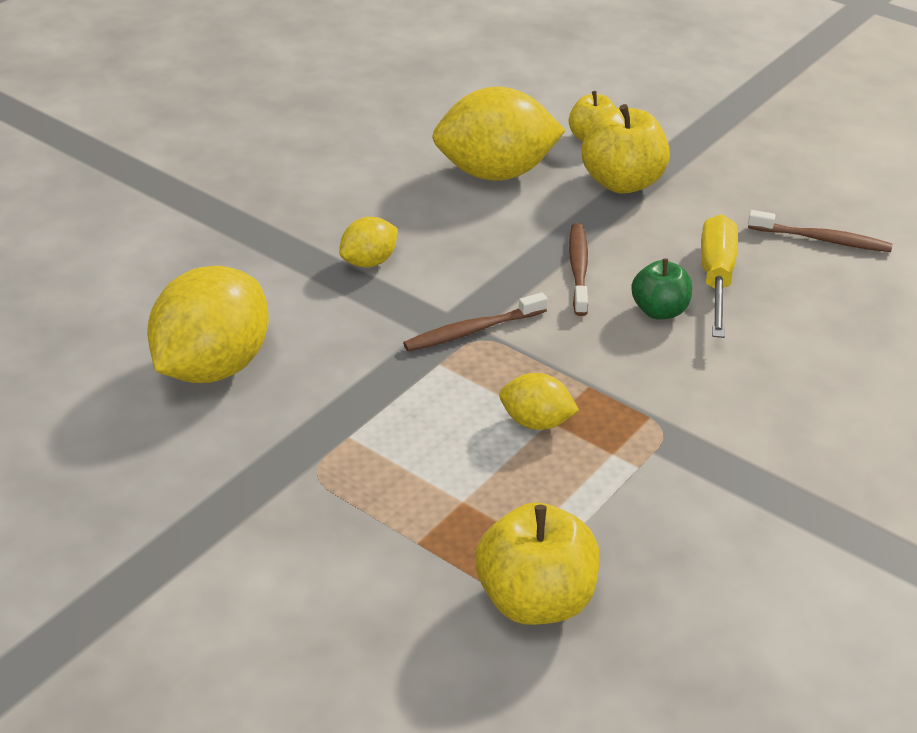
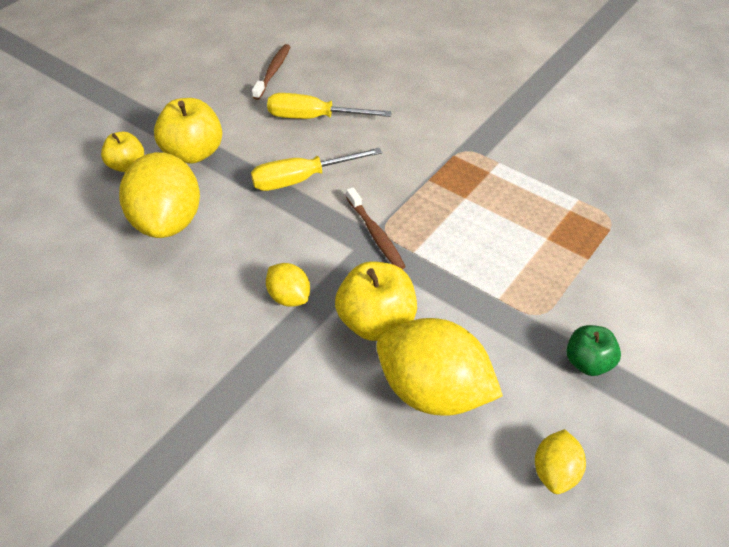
camera: 90 degrees left, 10 degrees up
yellow apple [475,502,600,625] -> yellow apple moved to [335,261,417,341]
yellow lemon [499,373,579,430] -> yellow lemon moved to [535,429,586,494]
brown toothbrush [569,223,588,316] -> yellow screwdriver [251,148,382,191]
green apple [631,258,692,319] -> green apple moved to [566,325,621,376]

